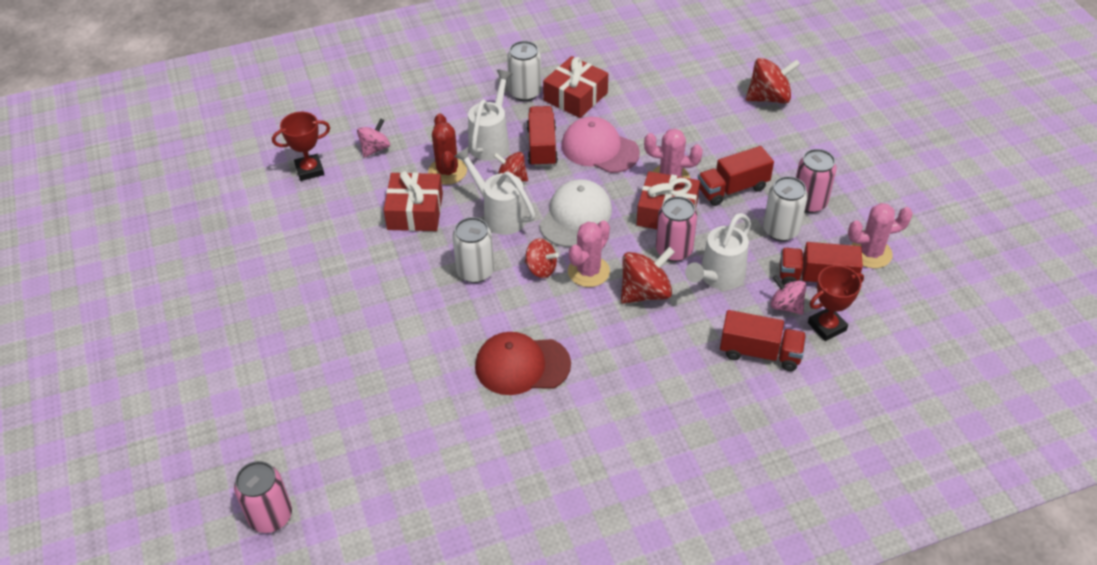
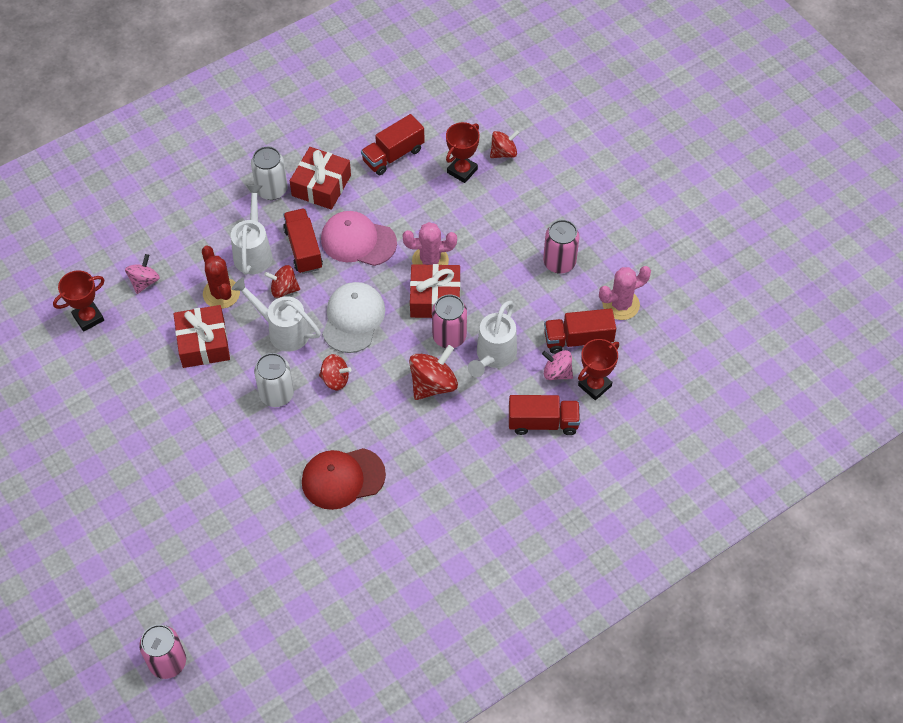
camera: 15 degrees left, 10 degrees up
pink cactus [568,220,610,287] -> none
red truck [698,146,774,206] -> red truck moved to [361,114,425,175]
red spinning top [746,58,800,104] -> red spinning top [490,130,519,158], size x0.65
white can [763,176,808,241] -> none
none -> red trophy [446,122,480,183]

